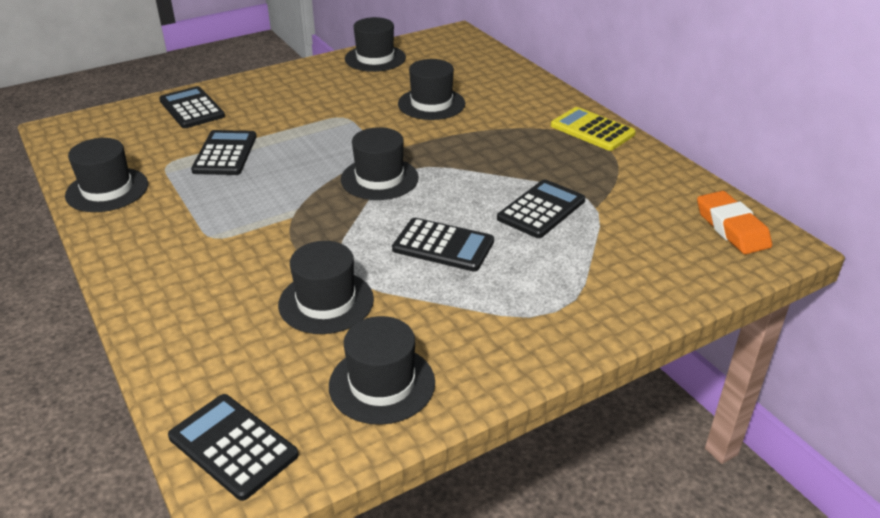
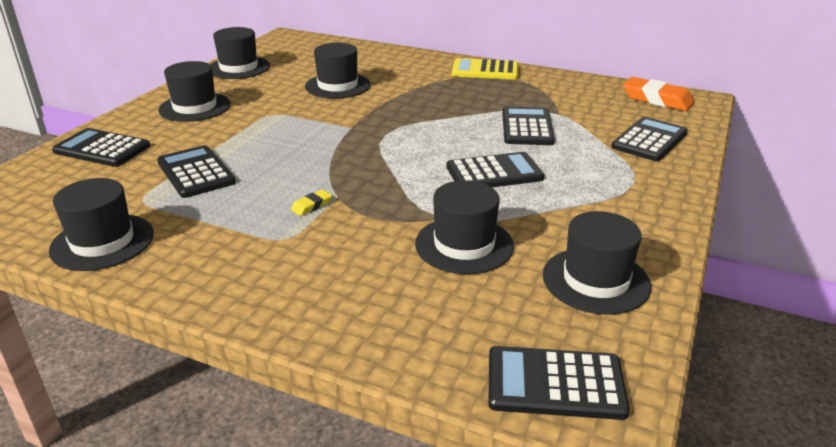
camera: 35 degrees left, 5 degrees down
black hat [341,127,419,200] -> black hat moved to [158,61,231,122]
none -> yellow eraser [291,190,332,216]
none -> black calculator [611,117,688,161]

